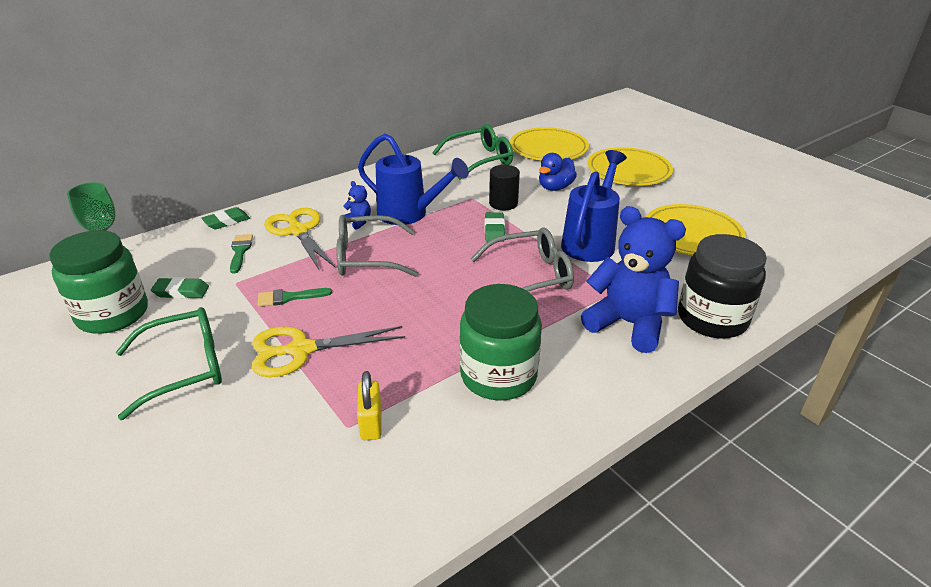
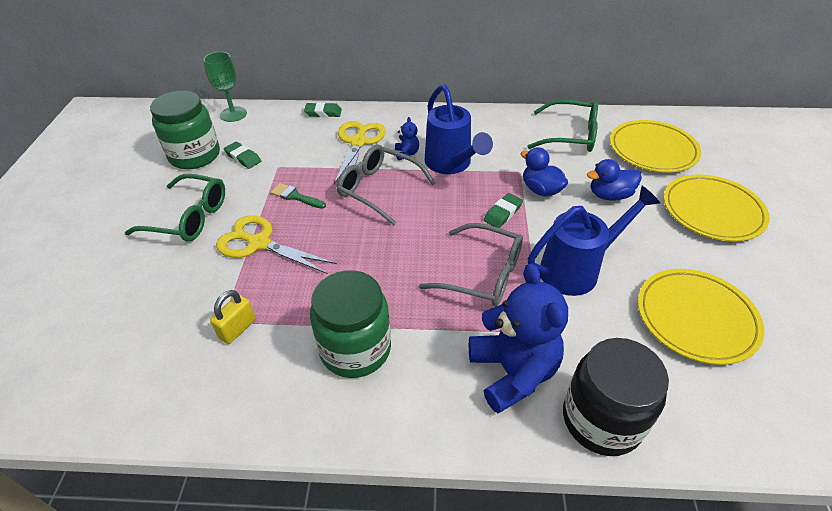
camera: 40 degrees right, 10 degrees up
green brush [230,234,253,274] -> none
black cylinder [489,165,520,210] -> blue duck [520,147,568,197]

